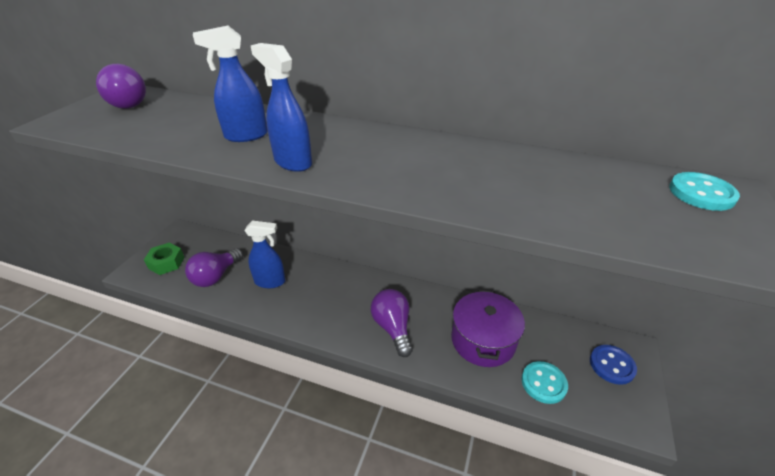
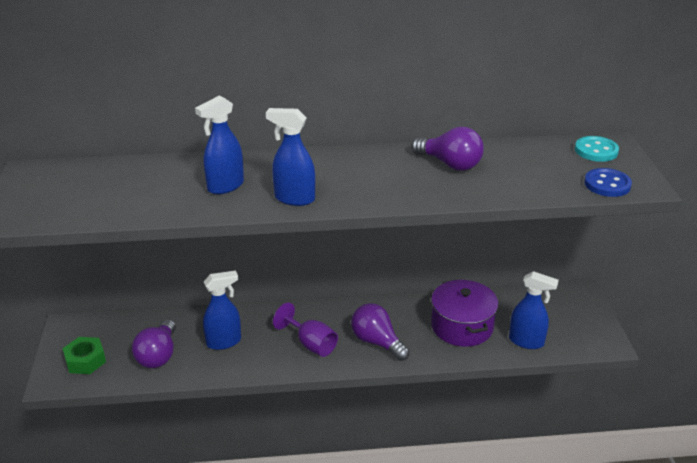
camera: 25 degrees left, 5 degrees down
purple light bulb [96,64,146,109] -> purple light bulb moved to [411,127,484,171]
turquoise button [521,361,568,404] -> blue spray bottle [509,271,559,349]
blue button [590,345,637,385] -> blue button moved to [584,168,632,197]
none -> purple goblet [273,302,338,357]

